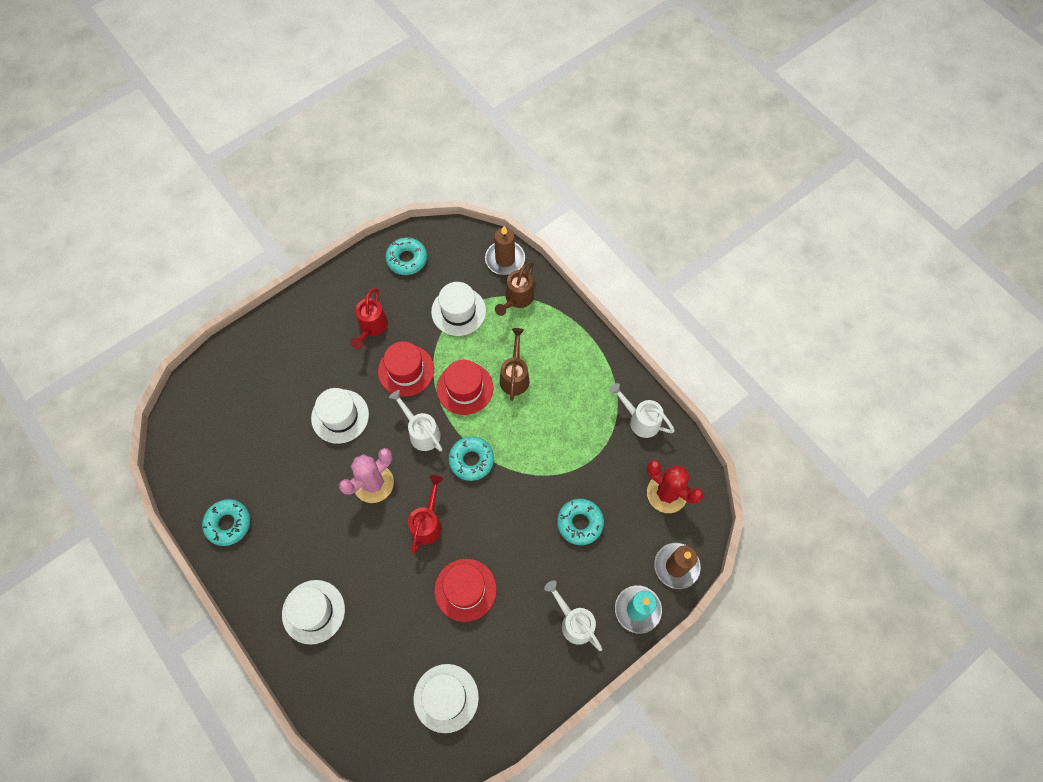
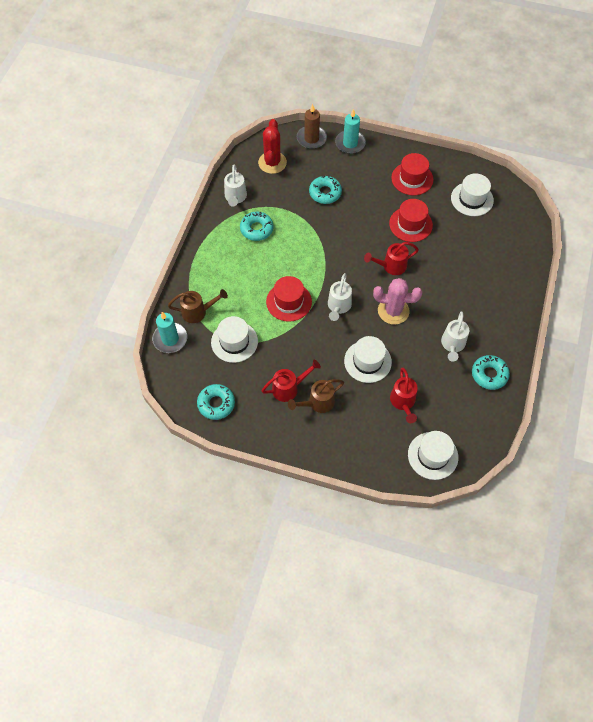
camera: 125 degrees left, 5 degrees down
white hat [282,580,345,645] -> white hat moved to [408,431,458,480]
red hat [378,341,434,397] -> red hat moved to [391,153,434,195]
turquoise donut [448,436,494,481] -> turquoise donut moved to [240,212,274,241]
brown candle [485,226,525,275] -> turquoise candle [152,312,187,353]
brown watering can [500,328,529,401] -> brown watering can moved to [288,379,344,413]
white watering can [544,581,602,651] -> white watering can moved to [441,311,469,362]
none -> red watering can [390,368,418,423]

